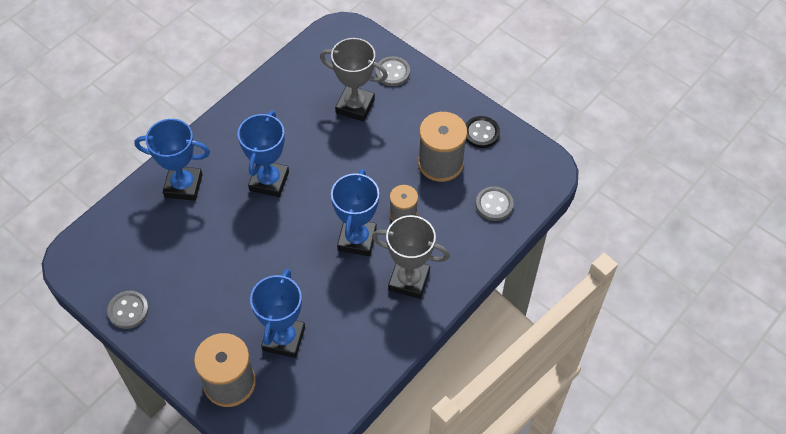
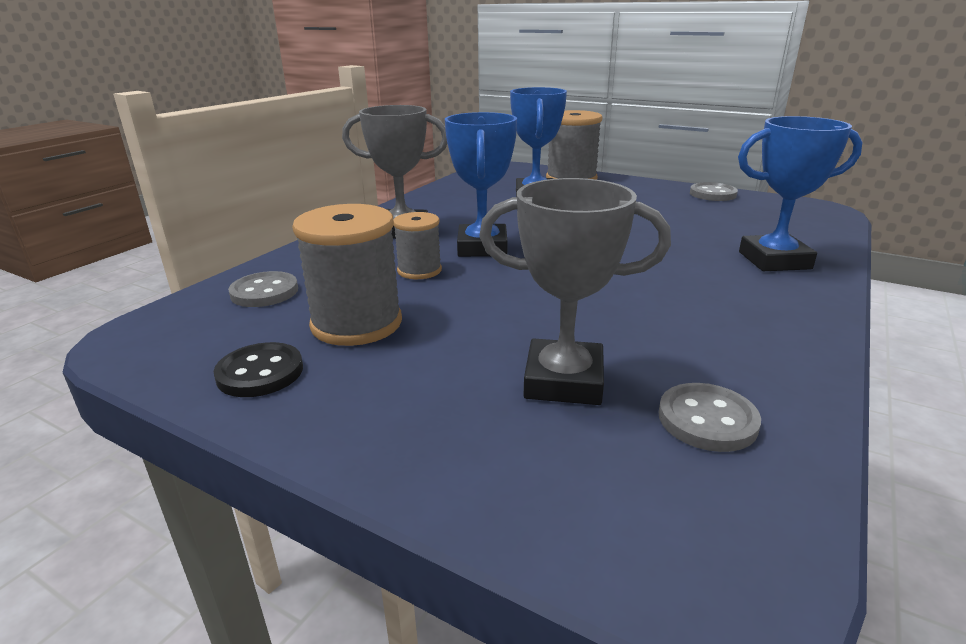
camera: 170 degrees right, 30 degrees down
blue trophy [238,111,289,197] -> none
grey button [375,56,410,86] -> grey button moved to [659,383,761,452]

